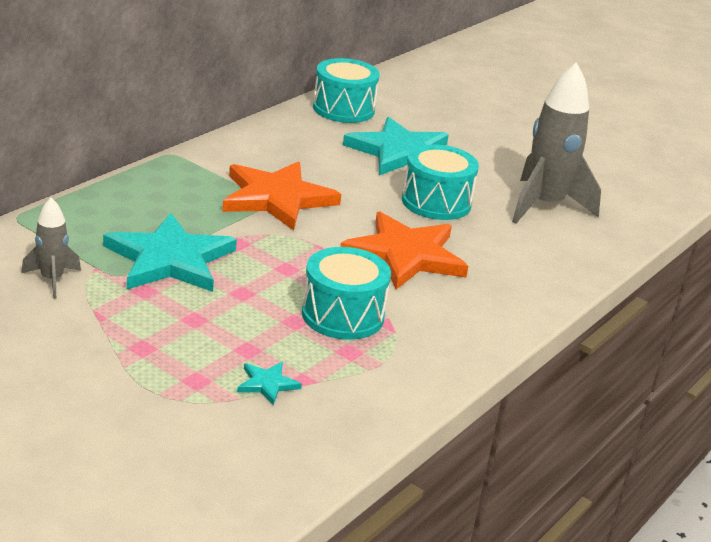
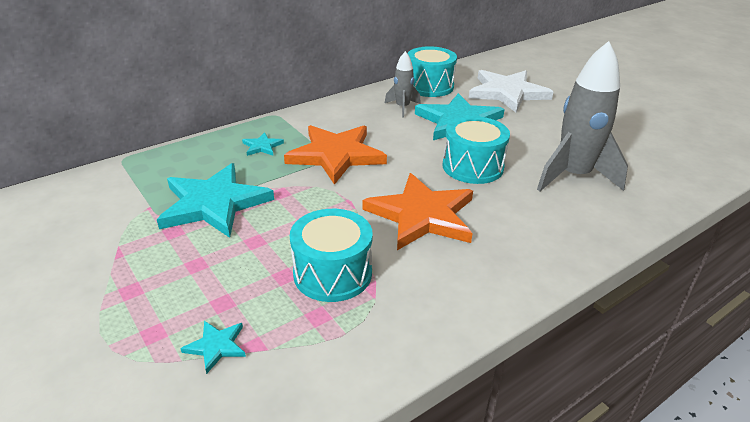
camera: 20 degrees right, 5 degrees up
grey rocket [21,197,81,299] -> grey rocket moved to [385,51,421,118]
none -> turquoise star [242,132,284,156]
none -> white star [469,70,554,112]

